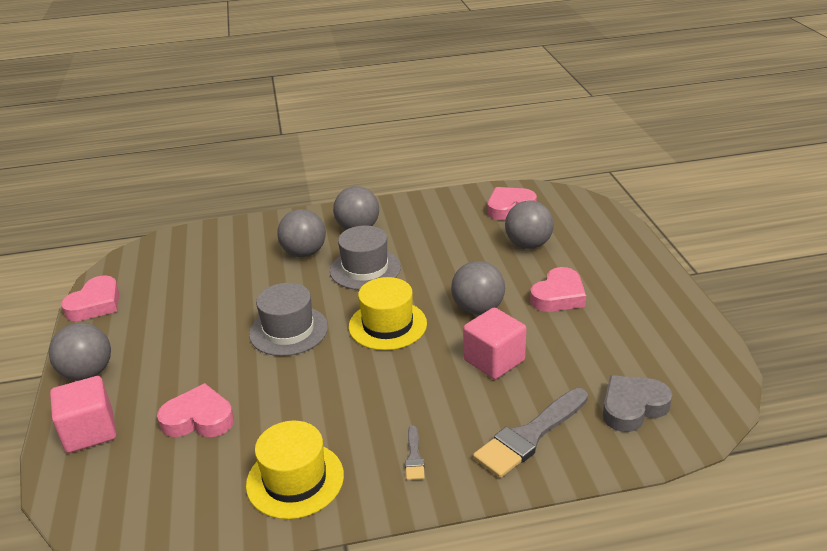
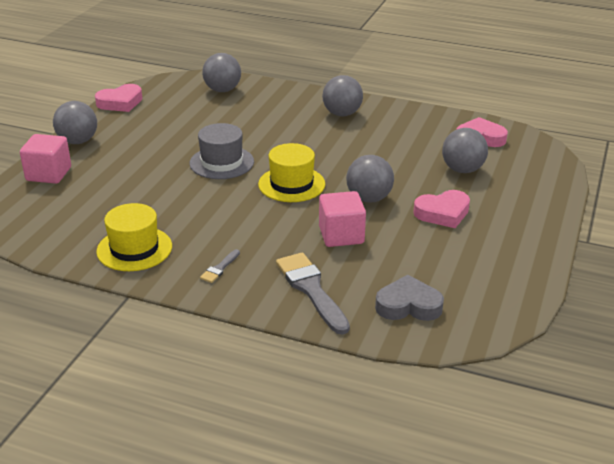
camera: 30 degrees right, 0 degrees up
pink heart [157,383,234,437] -> none
grey ball [277,209,326,257] -> grey ball moved to [202,53,241,92]
grey hat [330,225,401,290] -> none
grey brush [473,388,588,478] -> grey brush turned 75 degrees clockwise [276,253,350,335]

